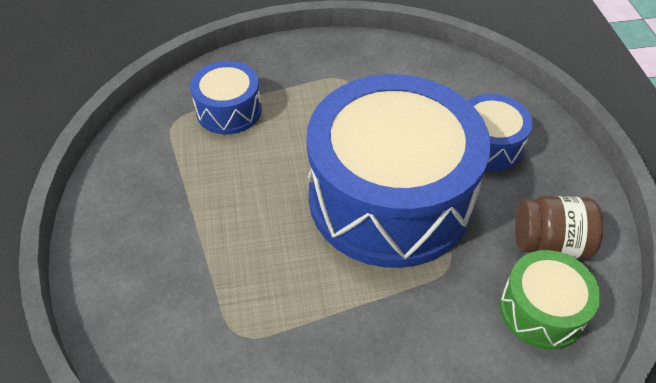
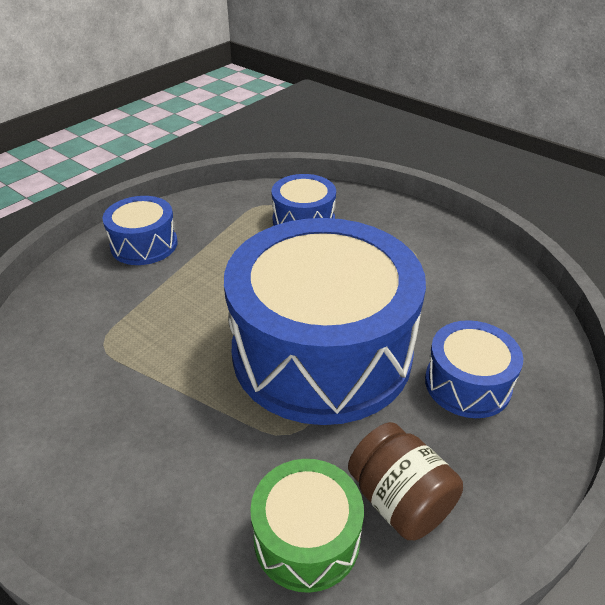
camera: 50 degrees right, 10 degrees down
none -> blue drum [102,196,178,265]

